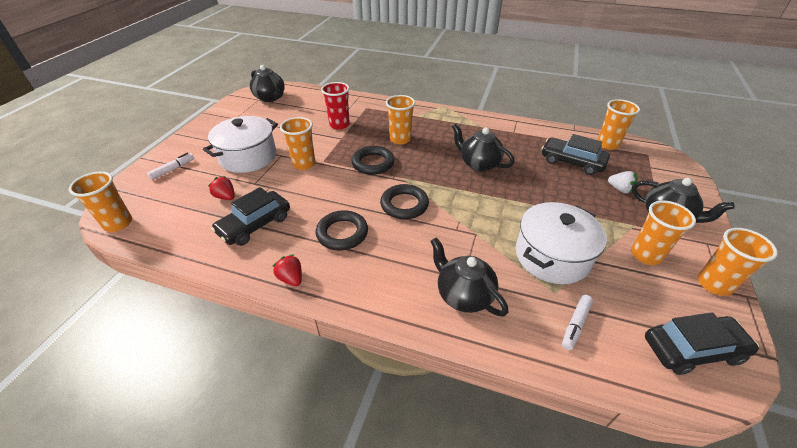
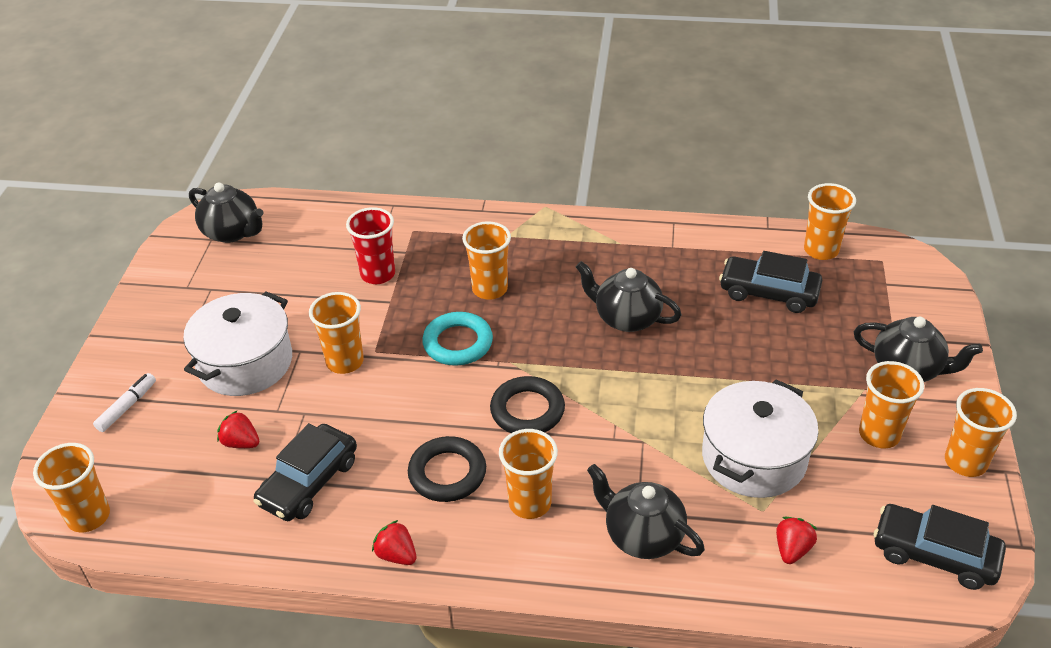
camera: 10 degrees left, 0 degrees up
black ring [351,146,395,175] -> turquoise ring [422,312,493,366]
white marker [562,295,593,350] -> red strawberry [776,517,817,564]
white strawberry [608,171,638,193] -> none
black car [645,312,759,375] -> black car turned 135 degrees counterclockwise [874,504,1006,590]
none -> orange cup [499,429,558,519]

